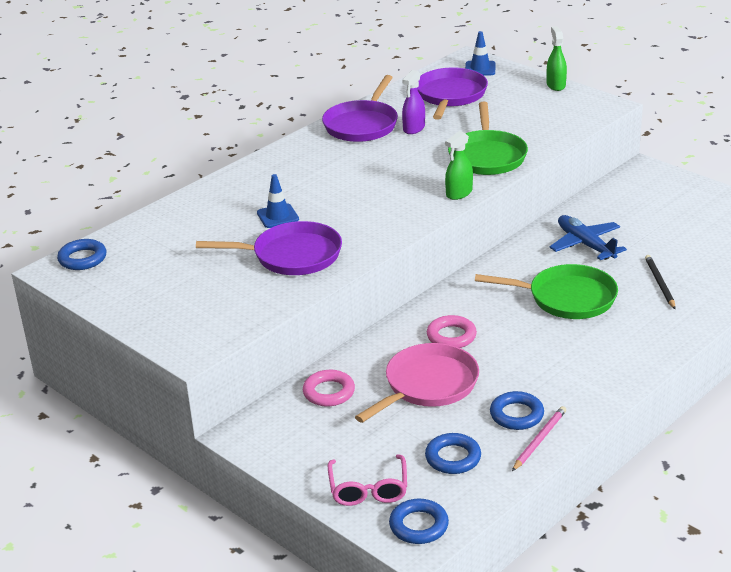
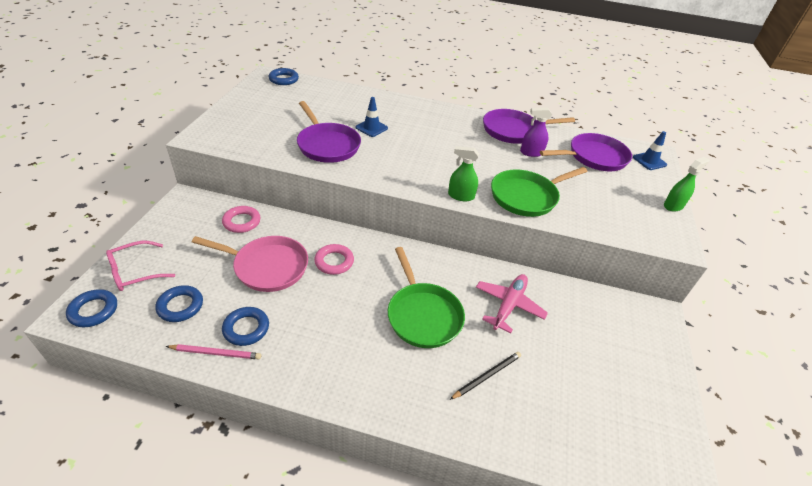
camera: 55 degrees right, 10 degrees up
blue plane [549,215,627,260] -> pink plane [476,274,548,334]

